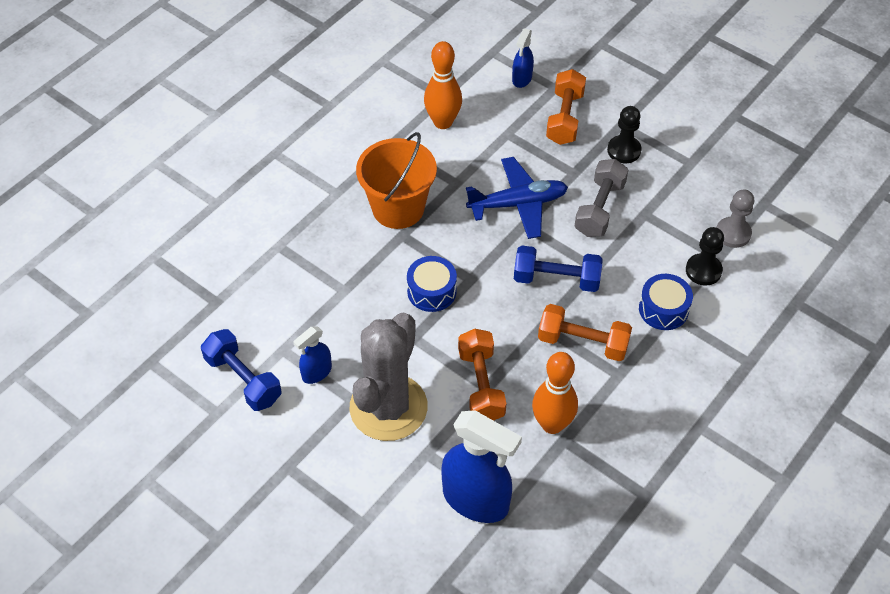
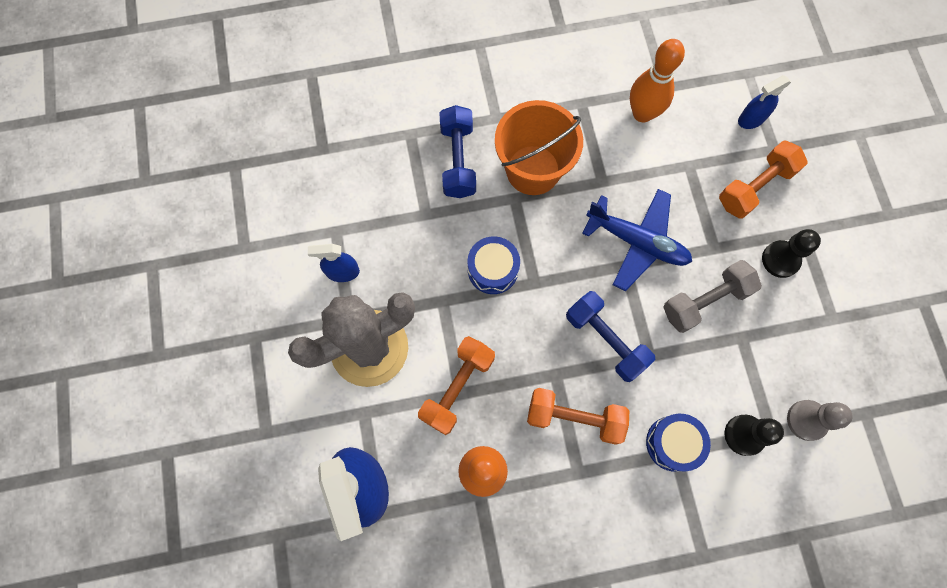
camera: 40 degrees right, 20 degrees up
blue dumbbell [201,329,282,411] -> blue dumbbell moved to [439,105,476,198]
orange dumbbell [538,304,632,361] -> orange dumbbell turned 45 degrees counterclockwise [527,388,629,445]

